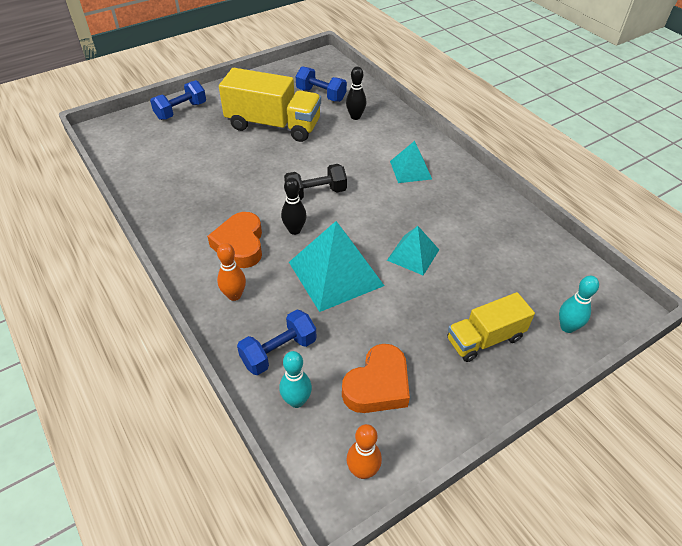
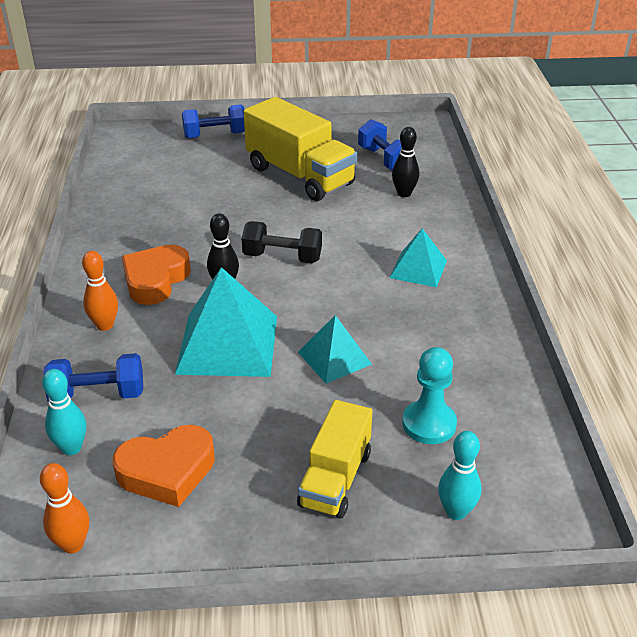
camera: 30 degrees right, 10 degrees down
yellow truck [447,292,535,362] -> yellow truck turned 75 degrees counterclockwise [297,400,372,519]
none -> turquoise pawn [402,347,457,444]

